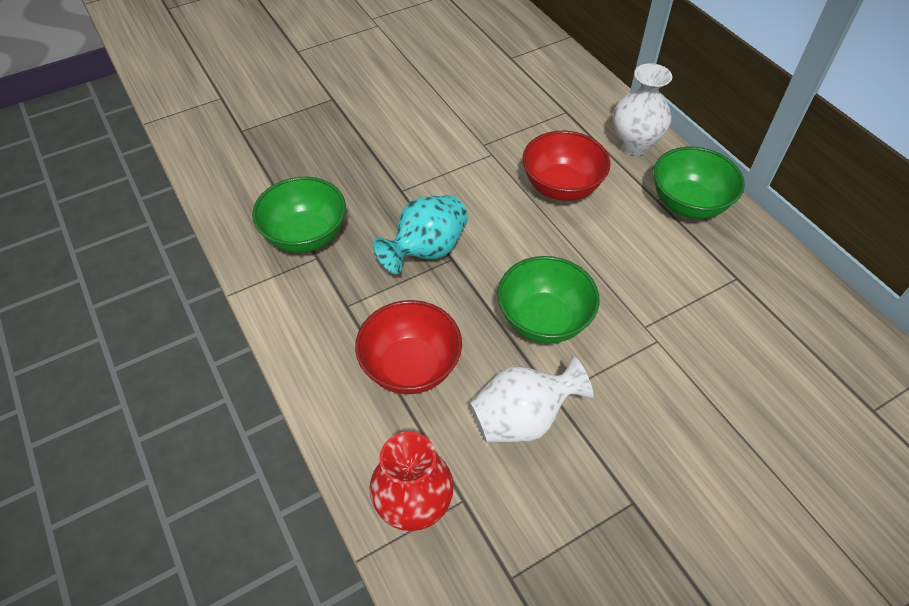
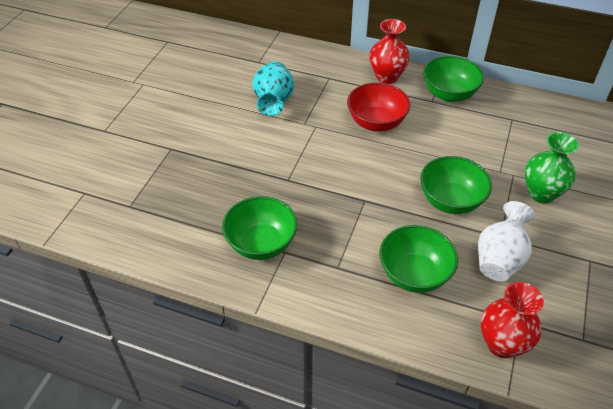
camera: 40 degrees left, 5 degrees down
red bowl [355,300,462,394] -> green bowl [379,225,458,293]
turquoise vase [373,195,468,274] -> turquoise vase moved to [252,61,294,116]
white vase [613,63,672,155] -> red vase [369,19,410,84]
none -> green vase [525,132,579,203]

